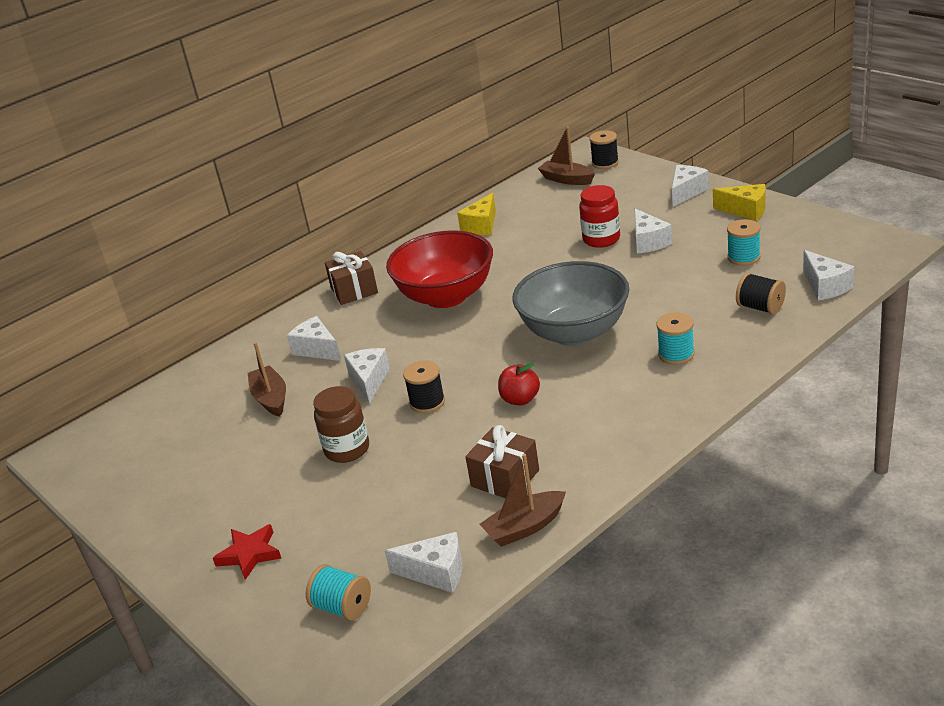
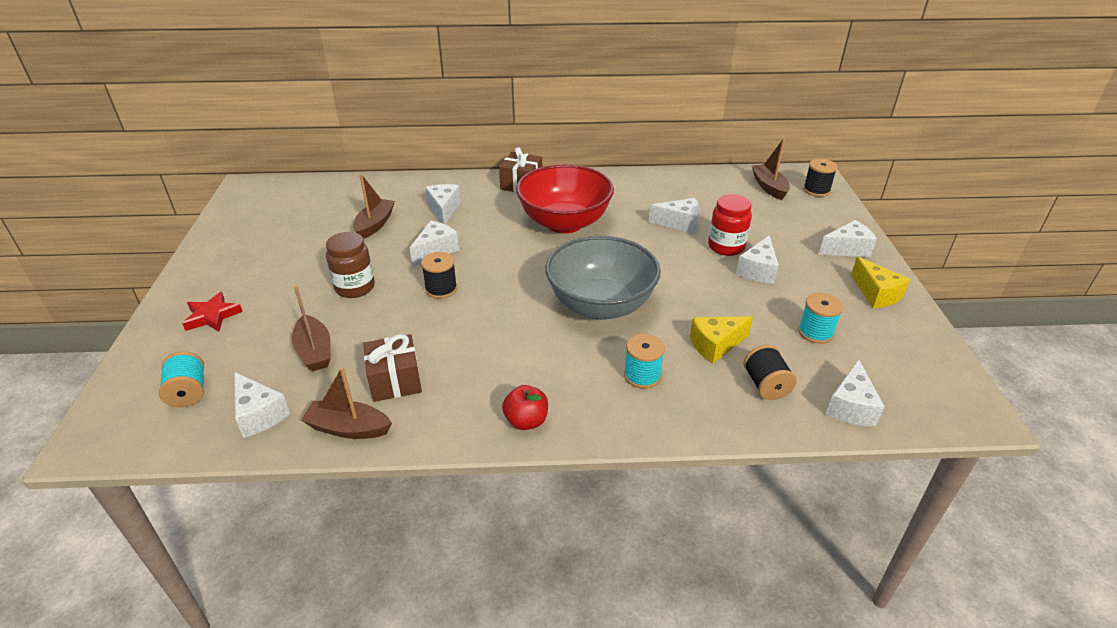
camera: 35 degrees right, 5 degrees up
yellow cheese [457,193,496,235] -> yellow cheese moved to [690,316,753,364]
red apple [498,363,540,405] -> red apple moved to [502,385,548,430]
none -> brown boat [292,286,331,371]
none -> white cheese [649,198,699,234]

